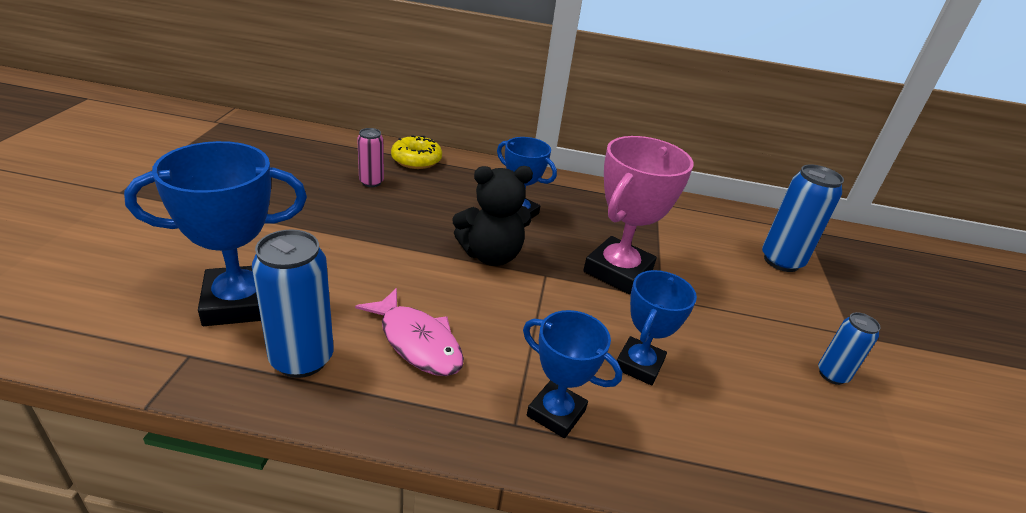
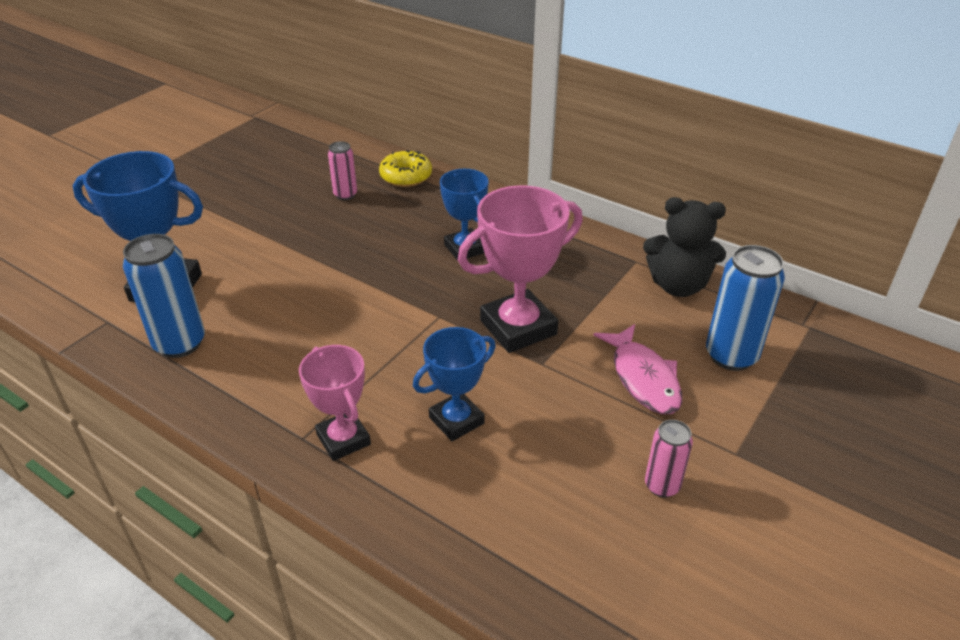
camera: 30 degrees right, 5 degrees up
pink fish [355,288,464,376] -> pink fish moved to [593,324,682,414]
black teddy bear [452,166,533,266] -> black teddy bear moved to [643,197,726,297]
blue trophy [523,310,622,438] -> pink trophy [299,345,371,461]
blue can [818,312,881,385] -> pink can [645,420,693,498]

